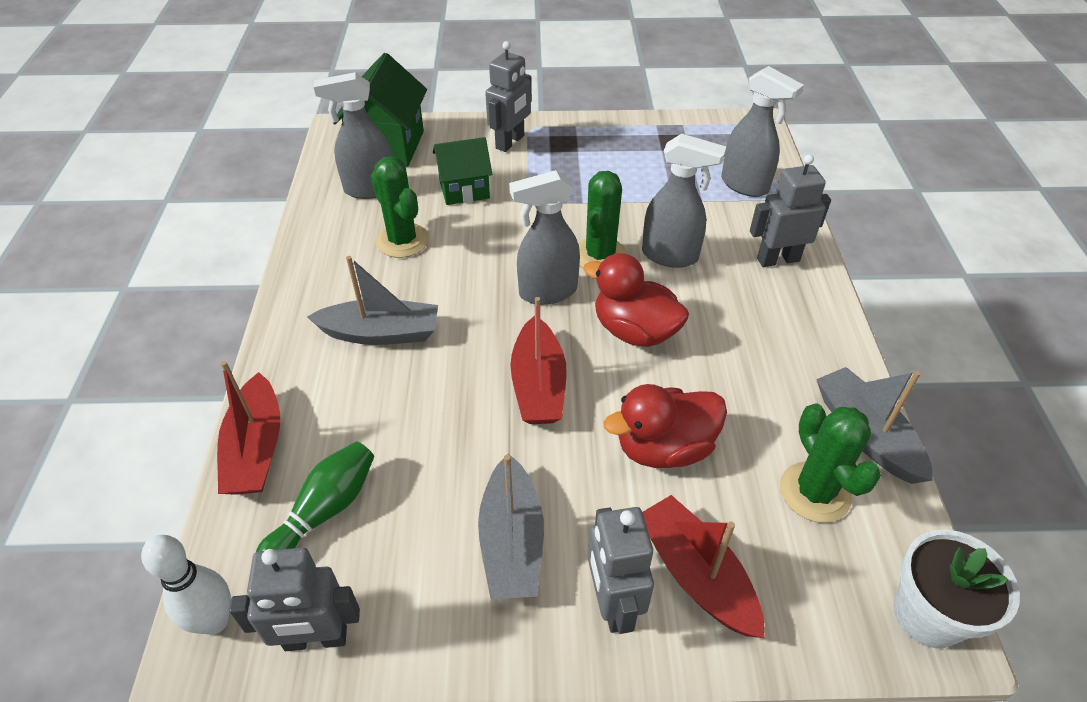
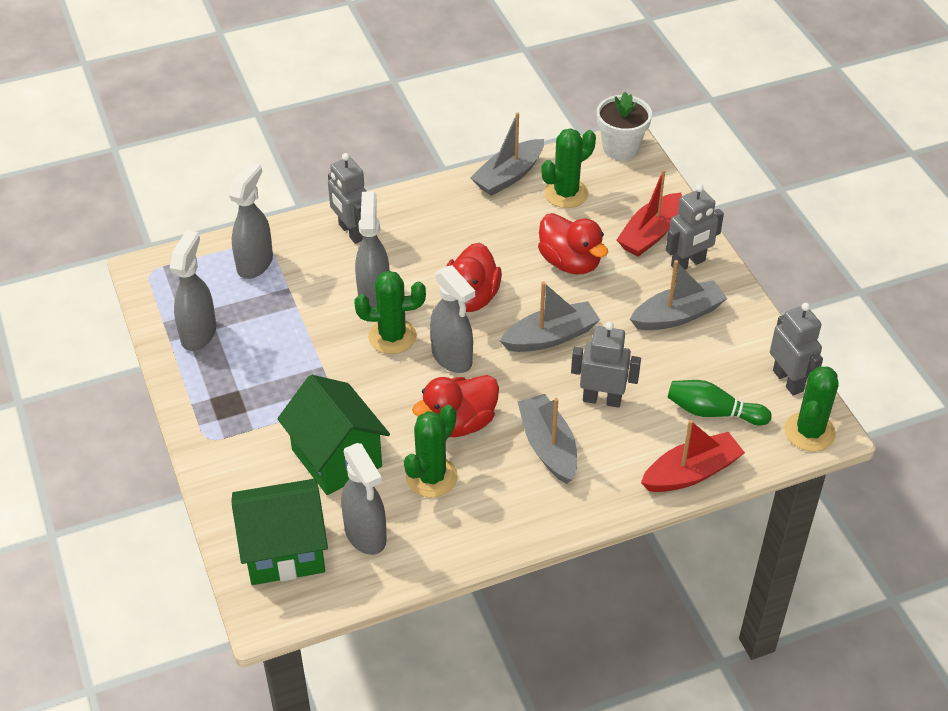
camera: 110 degrees left, 0 degrees up
white bowling pin [141,535,231,635] -> green cactus [784,366,838,451]
green house [433,137,492,205] -> green house [277,375,390,495], size x1.52
grey robot [485,41,532,152] -> grey robot moved to [571,322,641,408]
red boat [510,297,567,424] -> grey boat [500,282,600,352]
none -> grey spray bottle [170,230,216,351]
none -> red duck [412,375,499,437]

